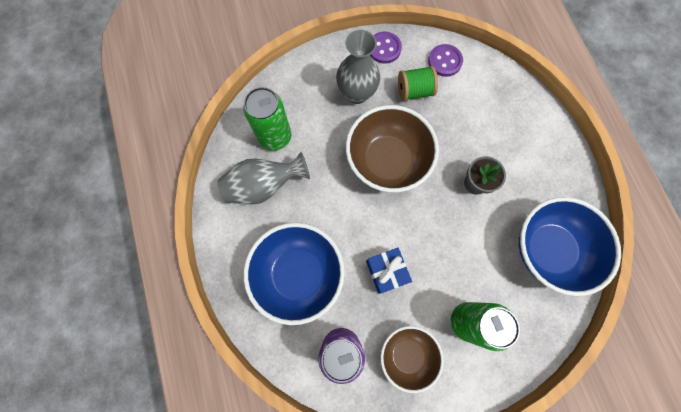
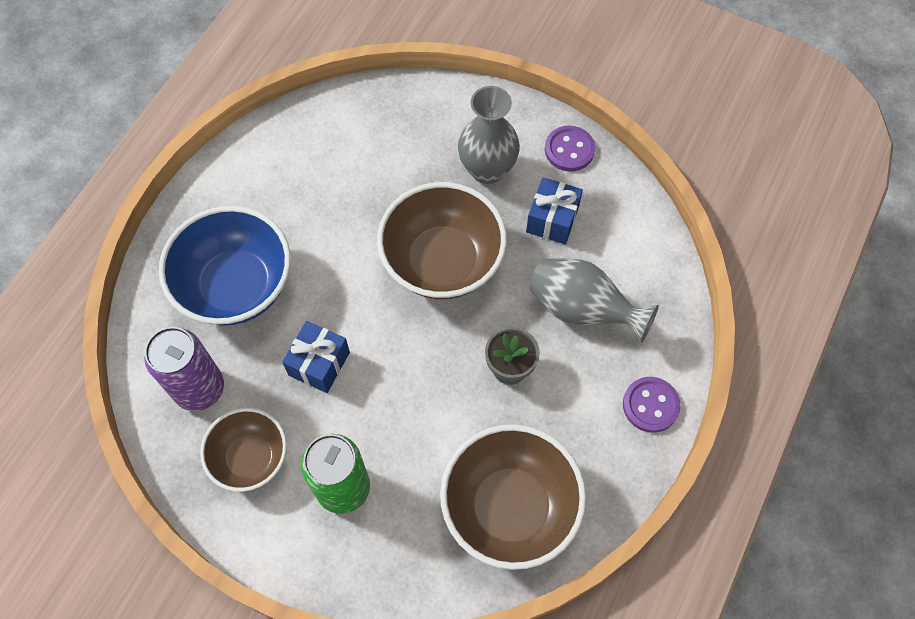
camera: 45 degrees right, 10 degrees down
grey vase [217,152,310,205] -> grey vase moved to [529,258,659,343]
green can [243,87,291,151] -> none
green spool [398,66,438,101] -> blue gift [526,177,583,244]
purple button [428,44,463,77] -> purple button moved to [623,377,681,433]
blue bowl [519,197,621,296] -> brown bowl [440,424,586,570]

